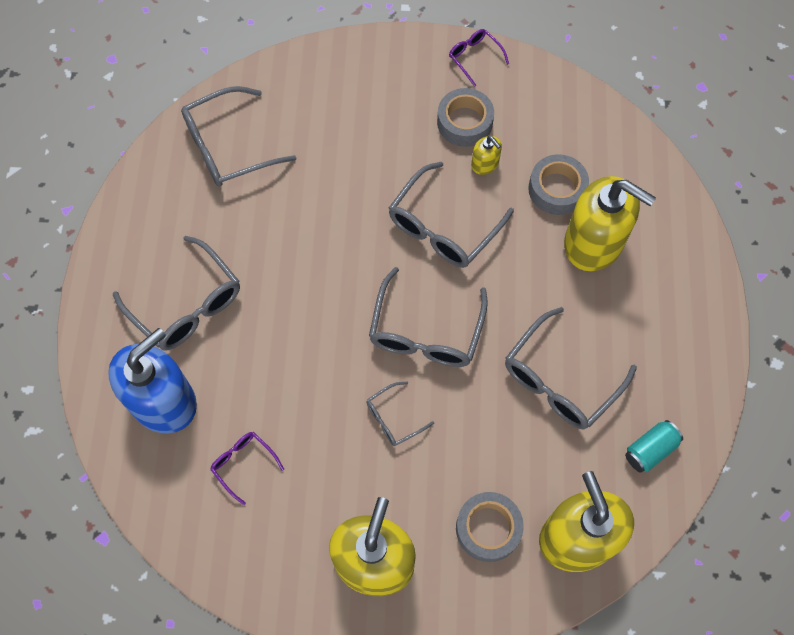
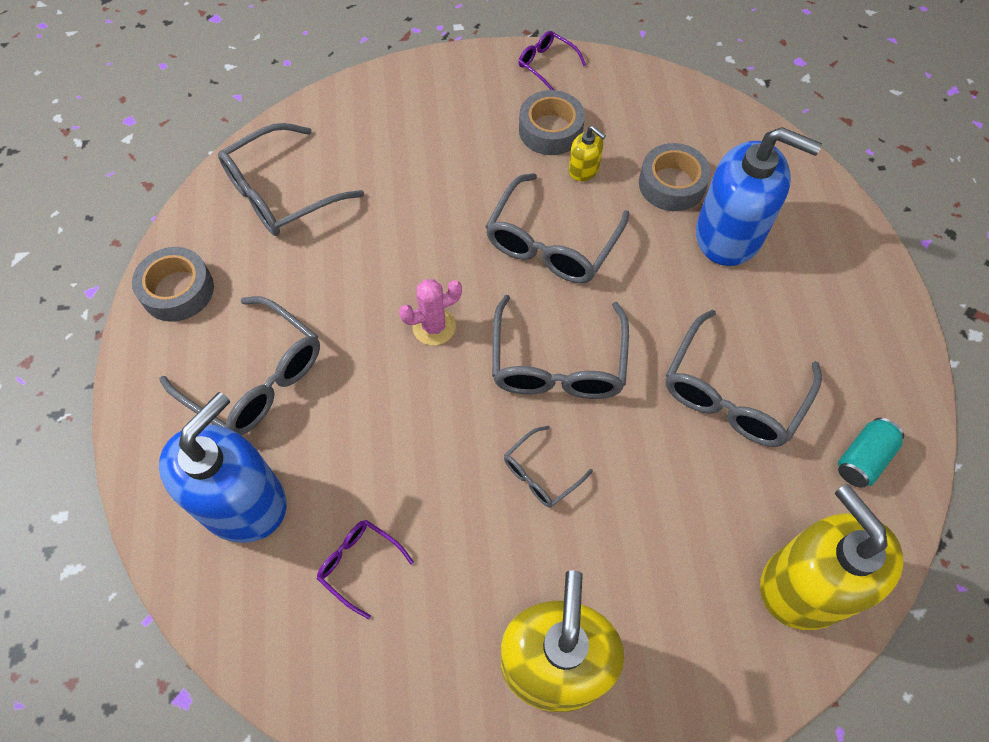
camera: 10 degrees left, 5 degrees down
grey tape [456,492,524,562] -> grey tape moved to [132,247,214,322]
yellow soap dispenser [564,176,656,271] -> blue soap dispenser [696,127,822,266]
none -> pink cactus [399,279,462,345]

